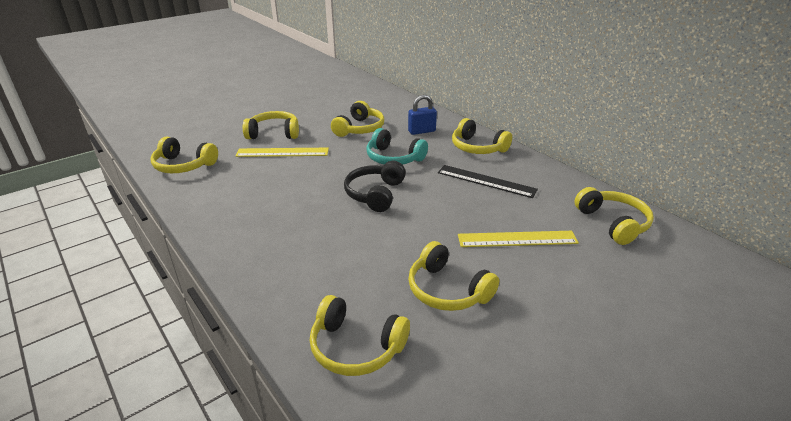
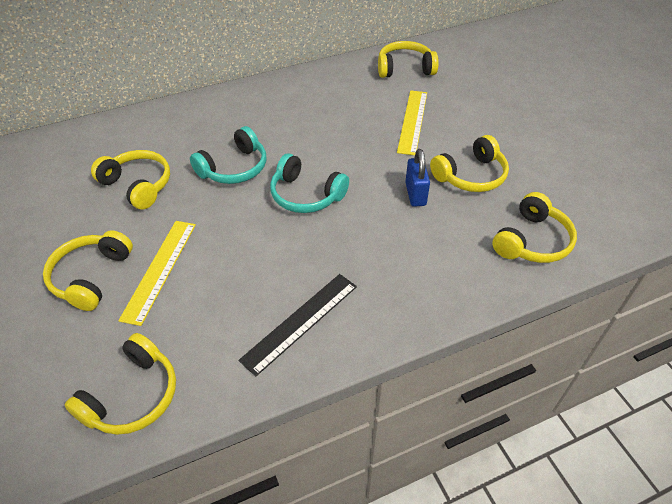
camera: 75 degrees left, 15 degrees up
black headphones [344,161,406,212] -> turquoise headphones [270,153,349,213]
blue padlock [408,95,437,135] -> blue padlock moved to [405,149,430,207]
black ruler [438,165,538,198] -> black ruler moved to [238,274,357,377]
yellow headphones [452,118,512,154] -> none

